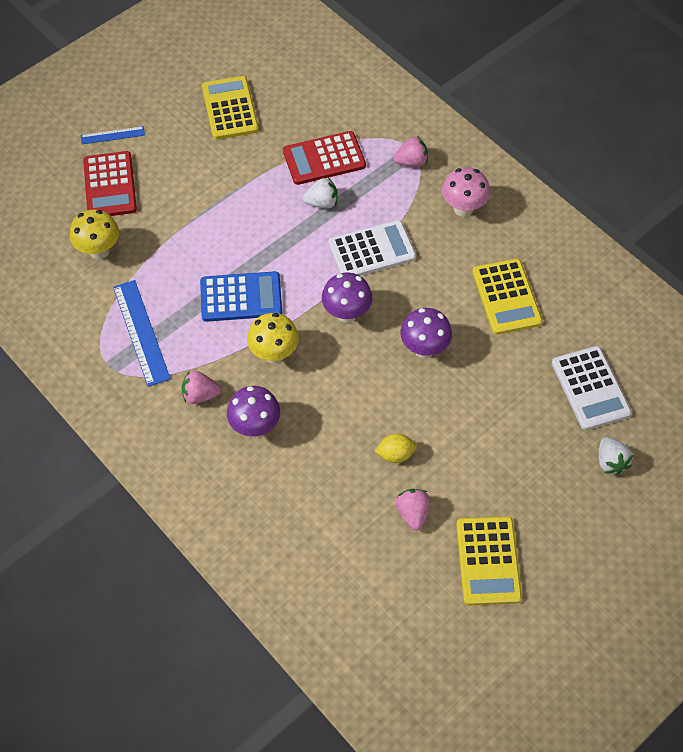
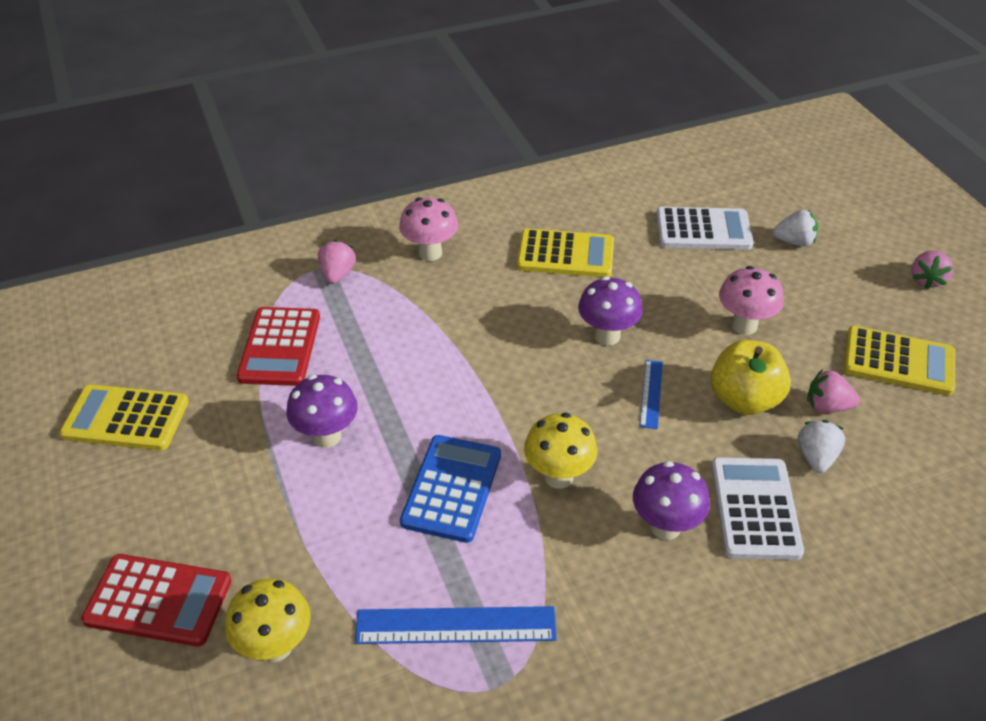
camera: 70 degrees left, 15 degrees down
blue ruler [81,126,145,144] -> blue ruler moved to [640,360,663,429]
pink strawberry [182,370,221,404] -> pink strawberry moved to [911,250,953,289]
white strawberry [302,177,338,209] -> white strawberry moved to [798,420,845,473]
purple mushroom [322,273,372,323] -> purple mushroom moved to [286,375,358,448]
white calculator [329,220,416,276] -> white calculator moved to [711,457,804,560]
yellow lemon [375,434,417,463] -> yellow apple [711,340,791,415]
none -> pink mushroom [719,266,784,335]

